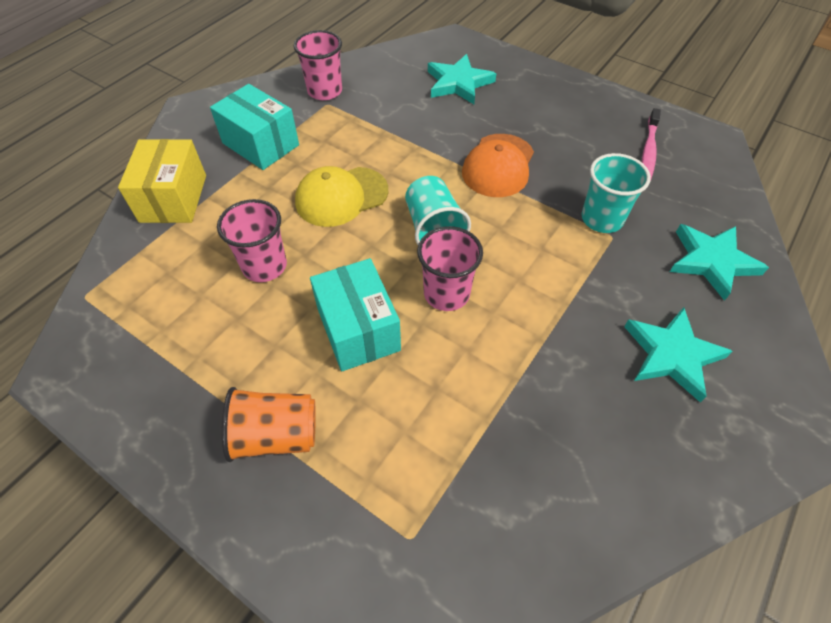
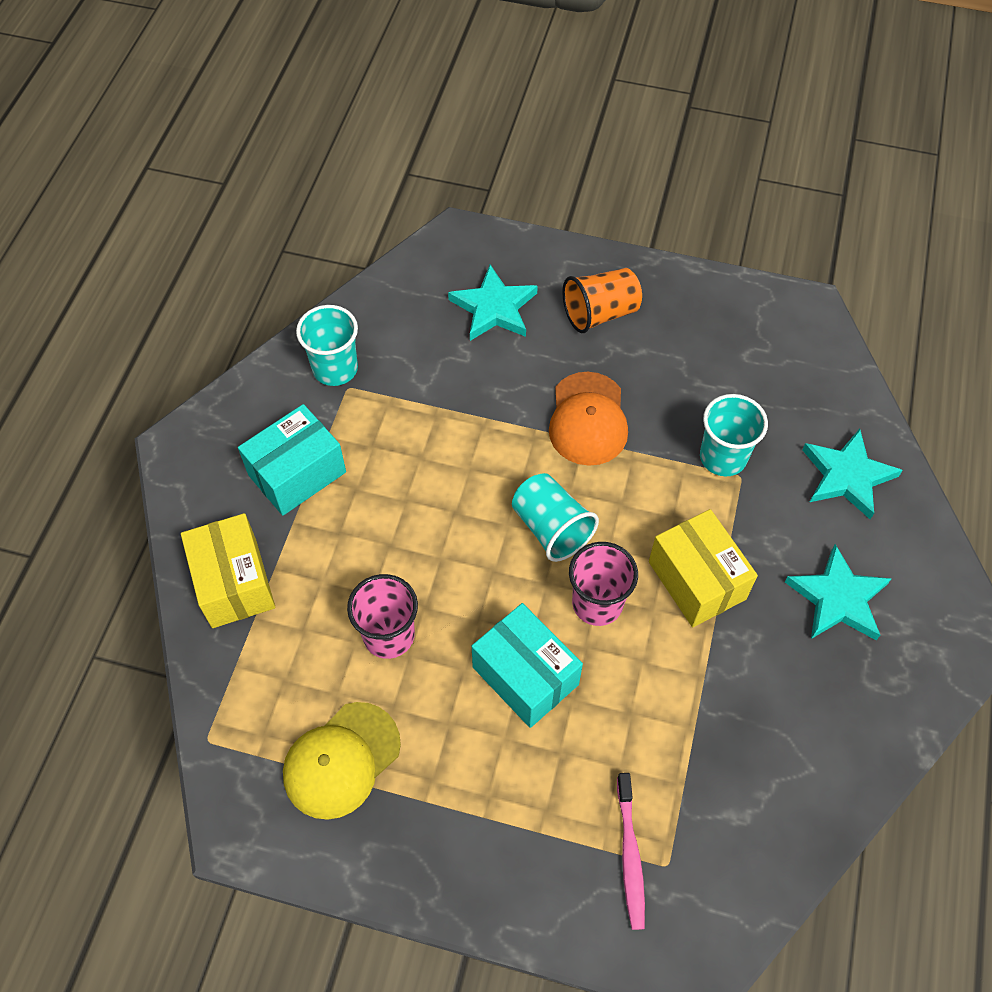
camera: 20 degrees left, 5 degrees up
turquoise box [210,84,299,170] -> turquoise box turned 60 degrees counterclockwise [238,404,346,516]
orange cup [222,387,316,462] -> orange cup moved to [562,268,642,333]
pink cup [294,30,342,100] -> turquoise cup [296,305,358,386]
yellow cap [295,166,388,227] -> yellow cap moved to [283,702,401,820]
pink toothbrush [642,108,661,181] -> pink toothbrush moved to [617,773,645,930]
none -> yellow box [649,509,758,627]

